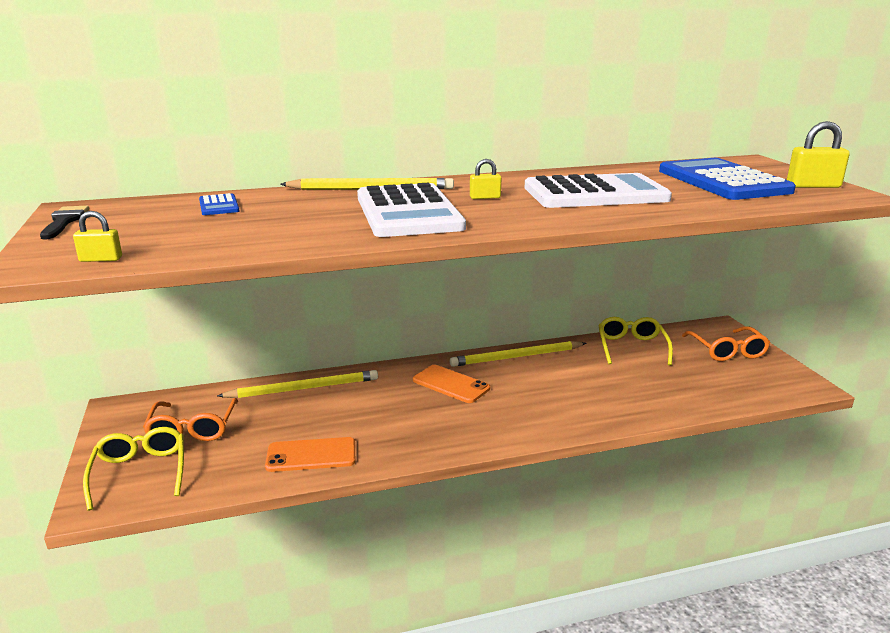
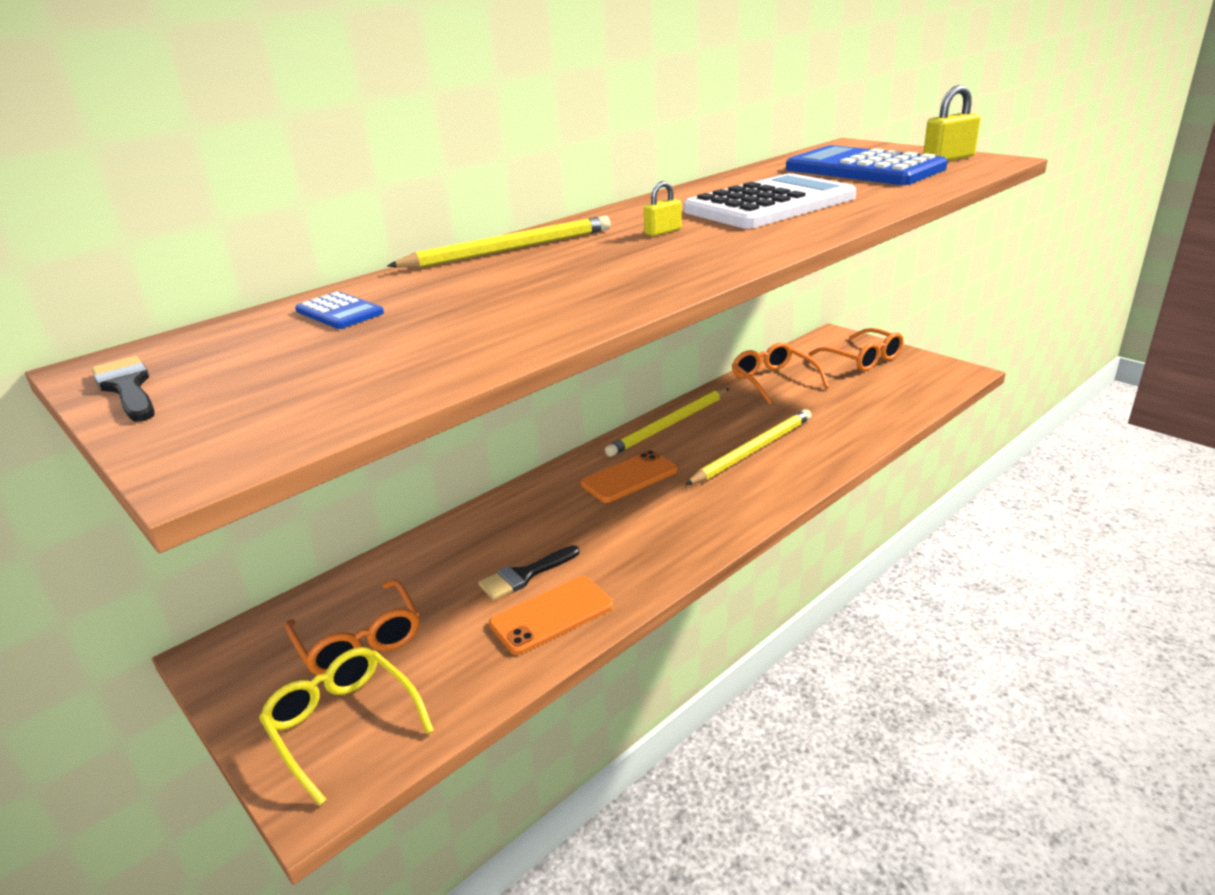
camera: 25 degrees left, 5 degrees up
yellow padlock [73,211,122,262] -> none
yellow pencil [217,370,378,398] -> yellow pencil moved to [685,409,812,485]
white calculator [357,183,466,237] -> none
orange phone [413,365,490,403] -> orange phone turned 45 degrees counterclockwise [581,450,678,503]
yellow glasses [598,317,673,366] -> orange glasses [732,342,829,405]
none -> black brush [478,545,580,600]

